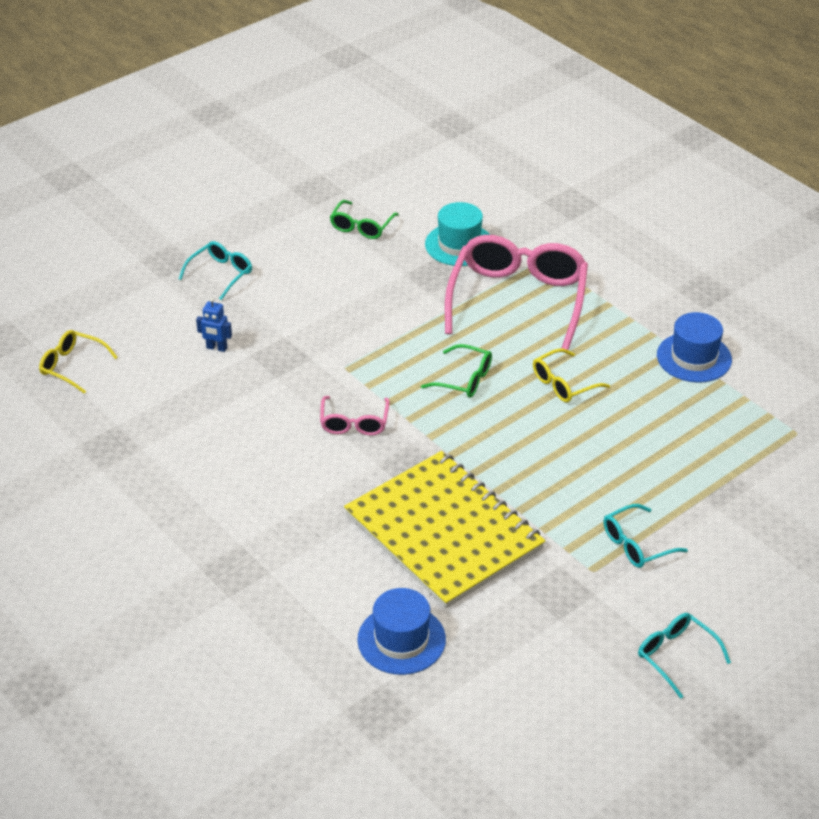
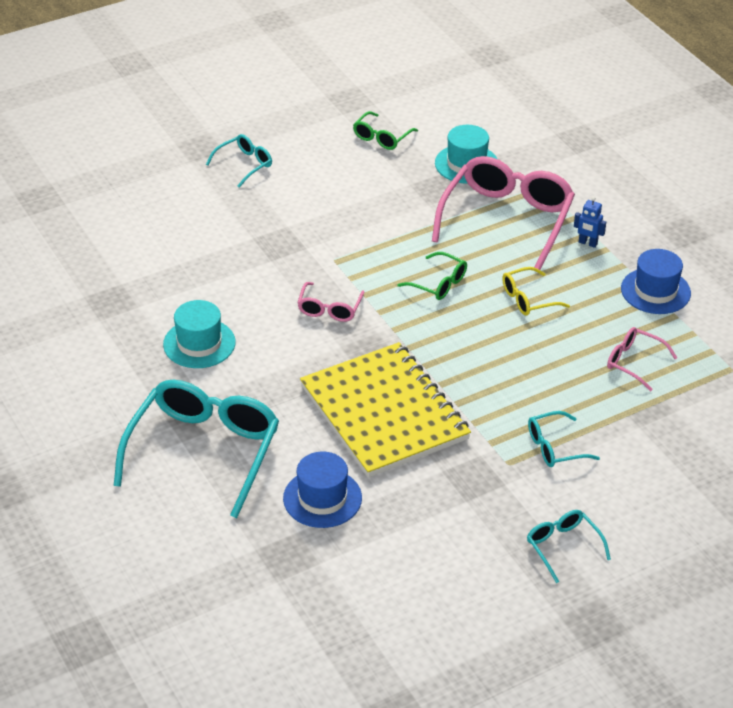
camera: 10 degrees right, 0 degrees up
yellow glasses [39,330,118,393] -> none
blue robot [196,298,232,352] -> blue robot moved to [574,197,606,248]
none -> turquoise glasses [114,380,279,518]
none -> turquoise hat [163,300,236,368]
none -> pink glasses [607,327,677,391]

